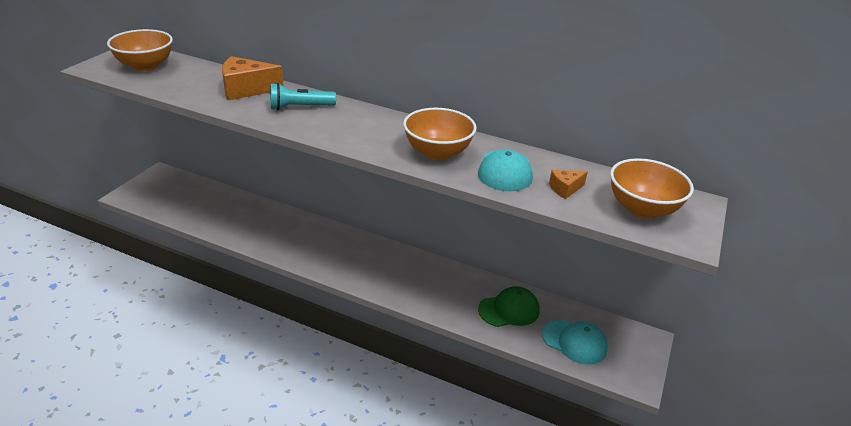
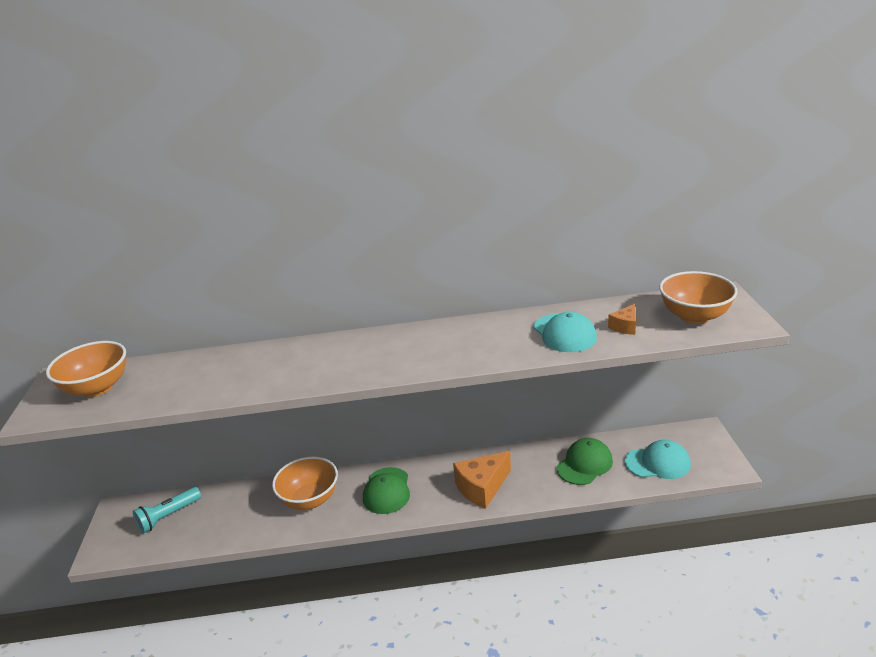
camera: 25 degrees left, 5 degrees down
orange cheese [222,56,284,100] -> orange cheese moved to [453,451,511,509]
turquoise flashlight [270,83,336,110] -> turquoise flashlight moved to [133,487,201,533]
orange bowl [403,108,477,160] -> orange bowl moved to [272,456,338,510]
none -> green cap [363,467,410,514]

